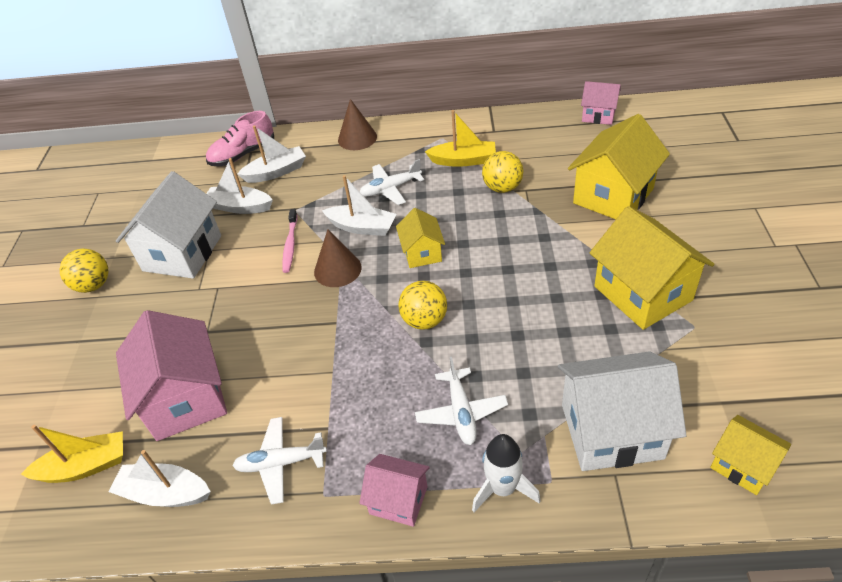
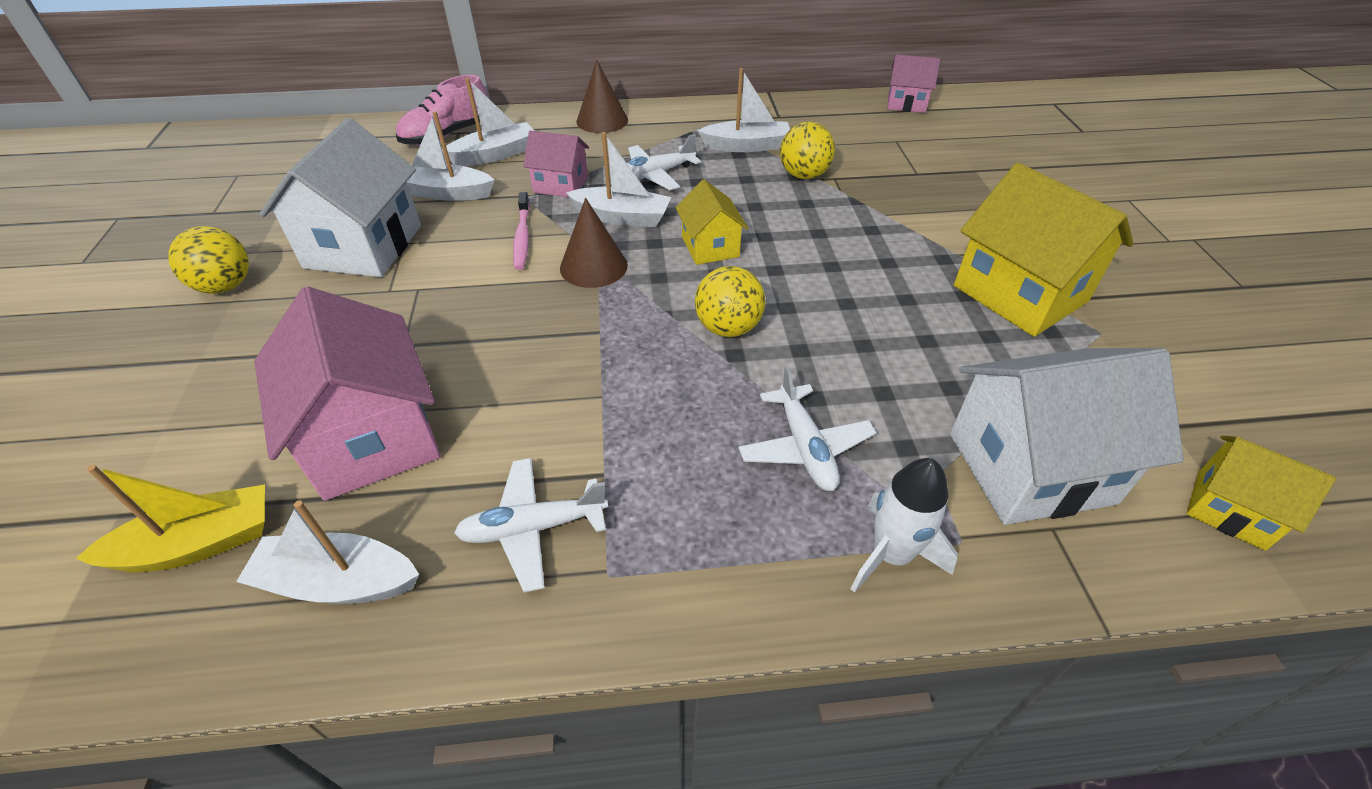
camera: 10 degrees left, 0 degrees up
pink house [359,454,430,527] -> pink house moved to [523,131,589,197]
yellow boat [425,110,496,167] -> white boat [698,68,790,152]
yellow house [568,114,670,219] -> none

